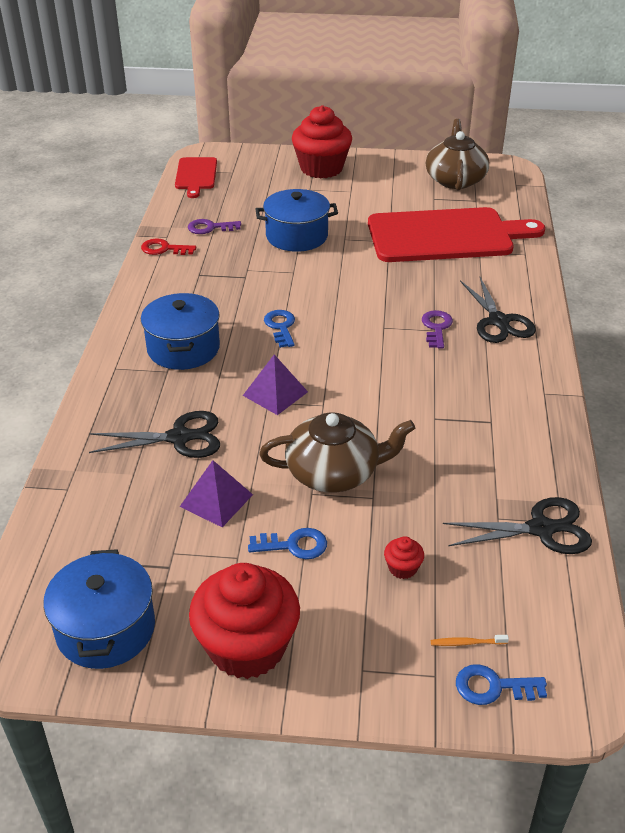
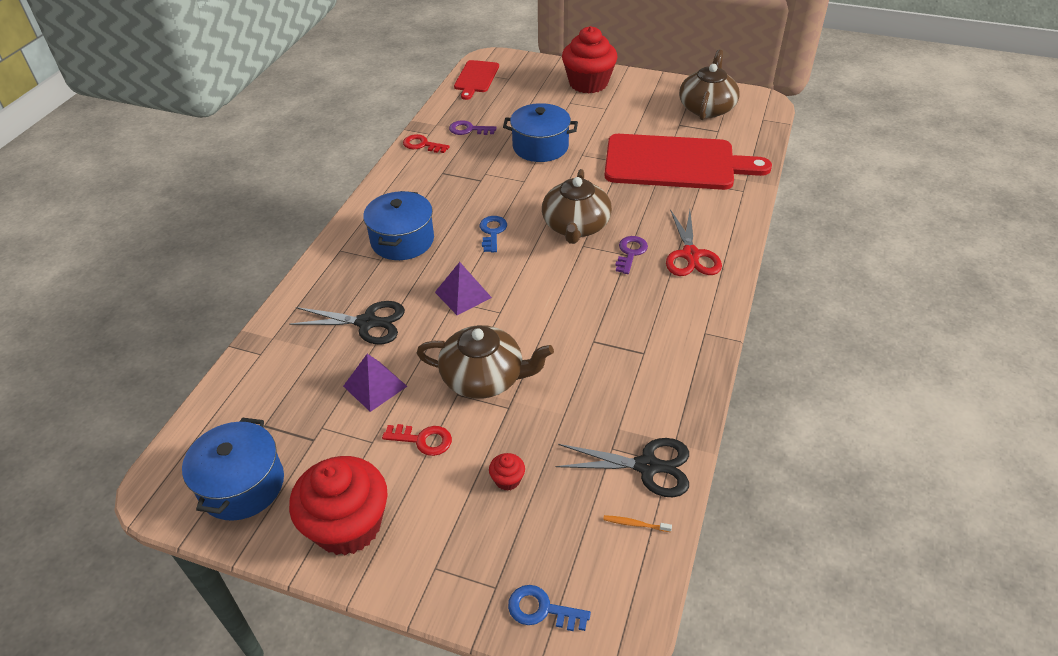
camera: 15 degrees right, 5 degrees up
blue key [248,528,327,559] -> red key [382,424,452,456]
orange toothbrush [431,635,509,646] -> orange toothbrush moved to [603,515,672,532]
black scissors [460,277,536,343] -> red scissors [666,209,722,276]
none -> brown teapot [542,169,612,244]

